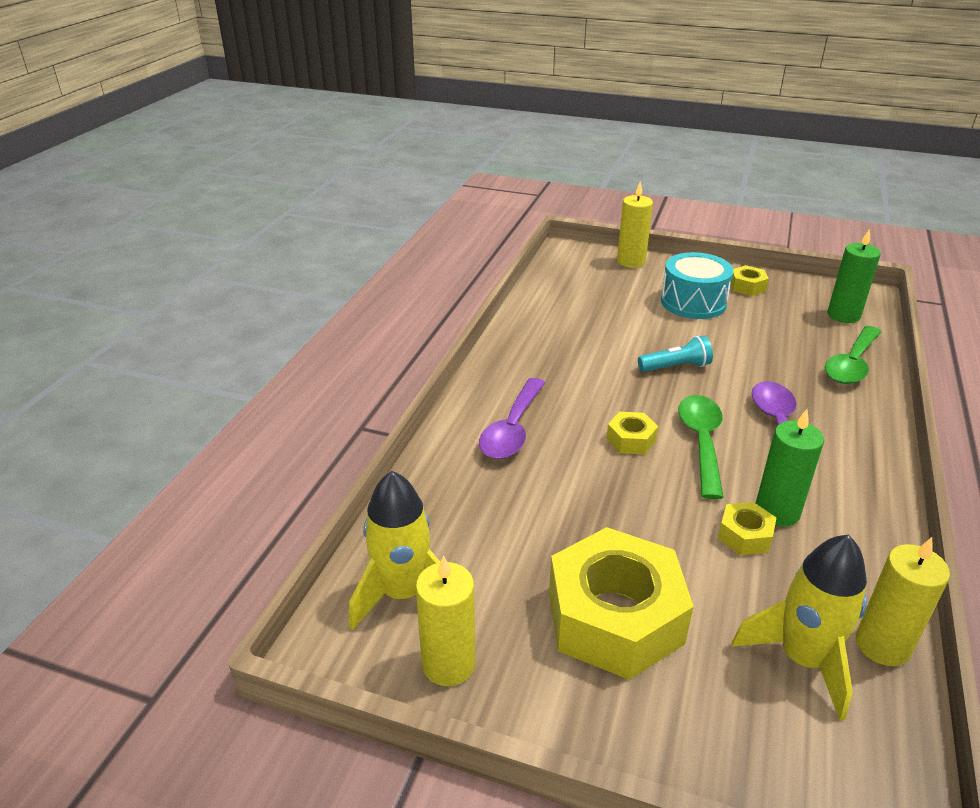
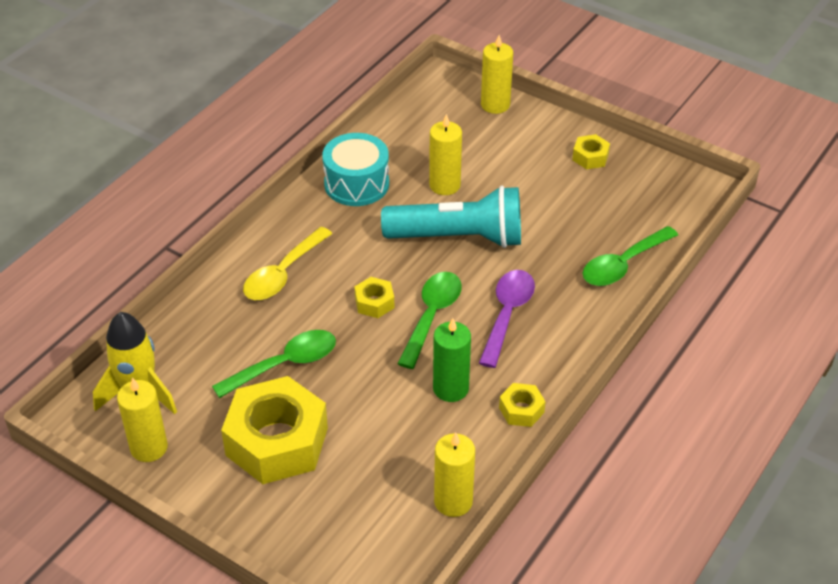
camera: 15 degrees right, 10 degrees up
purple spoon [479,378,545,459] -> yellow spoon [243,227,332,300]
turquoise flashlight [638,336,713,372] -> turquoise flashlight [381,186,521,248], size x2.11
turquoise drum [661,252,734,319] -> turquoise drum moved to [322,133,389,206]
yellow nut [718,502,776,555] -> yellow nut moved to [499,383,545,427]
yellow rocket [732,535,867,721] -> none
green candle [827,229,881,323] -> none
none -> green spoon [212,330,336,398]
none -> yellow candle [429,114,462,195]

